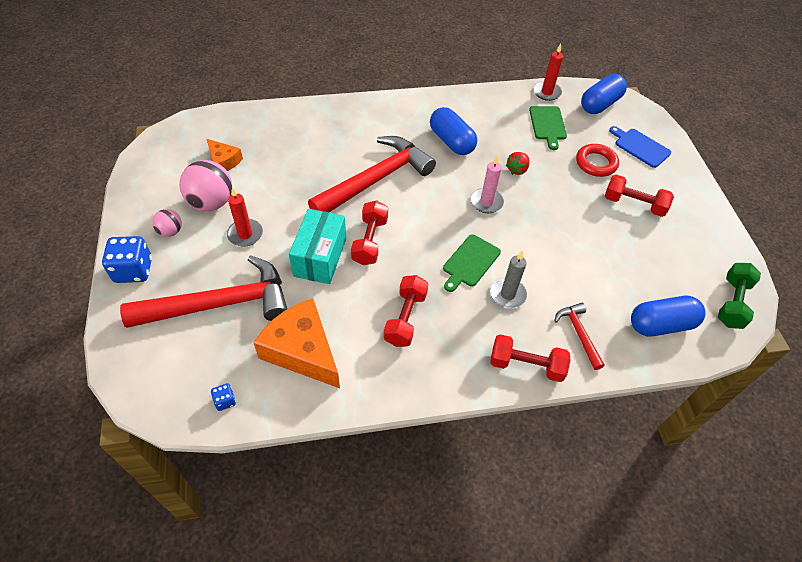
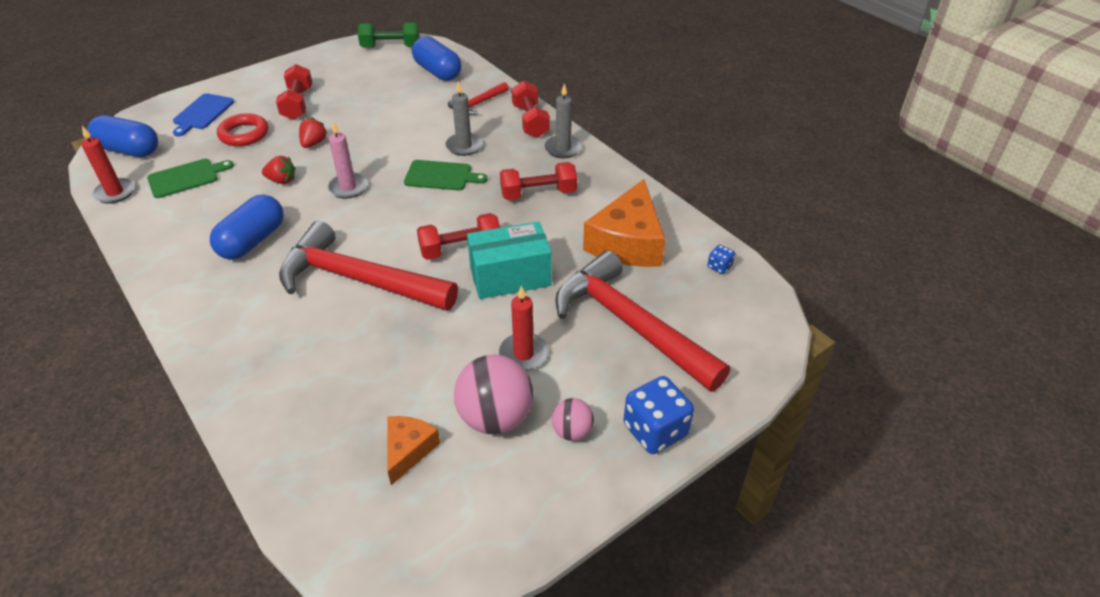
camera: 115 degrees left, 10 degrees down
none -> red strawberry [299,117,327,148]
none -> grey candle [545,84,582,158]

